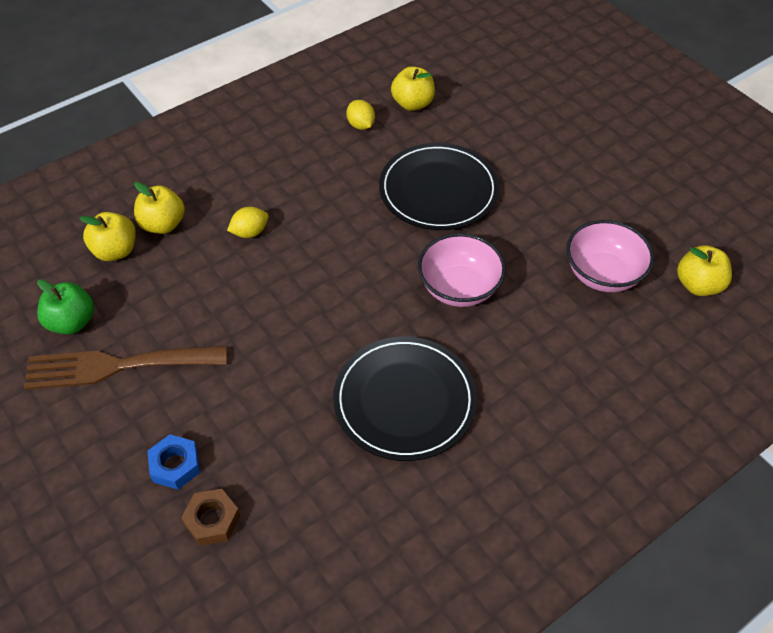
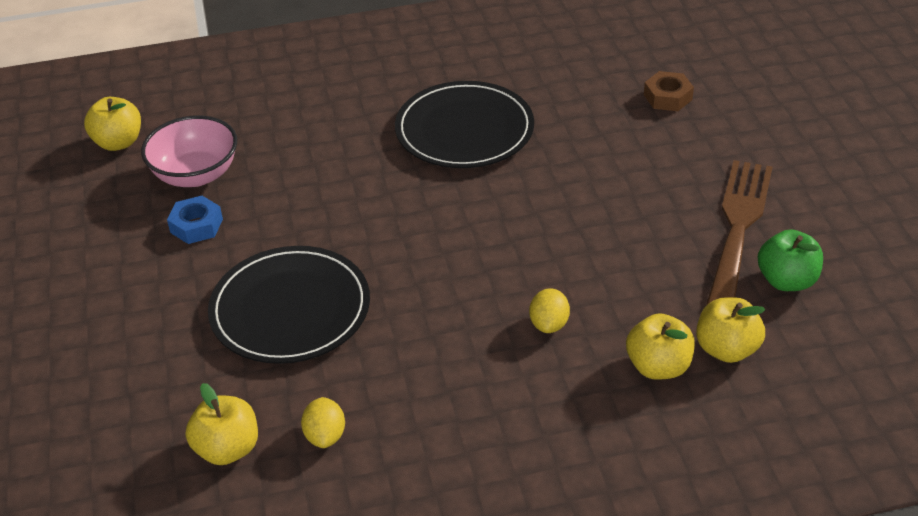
camera: 155 degrees left, 10 degrees down
brown fork [24,346,227,390] -> brown fork turned 90 degrees counterclockwise [707,160,773,305]
blue nut [147,434,200,490] -> blue nut moved to [167,196,223,244]
yellow lemon [227,207,268,238] -> yellow lemon turned 75 degrees counterclockwise [529,288,570,333]
pink bowl [418,233,506,307] -> none

